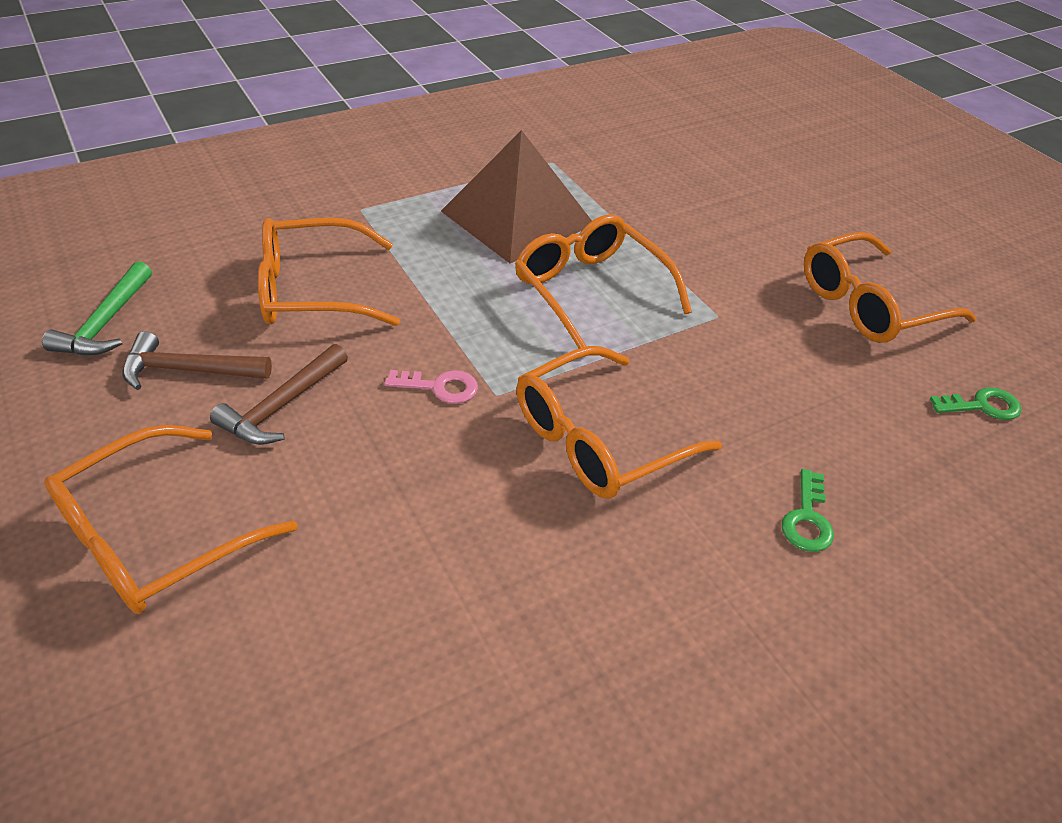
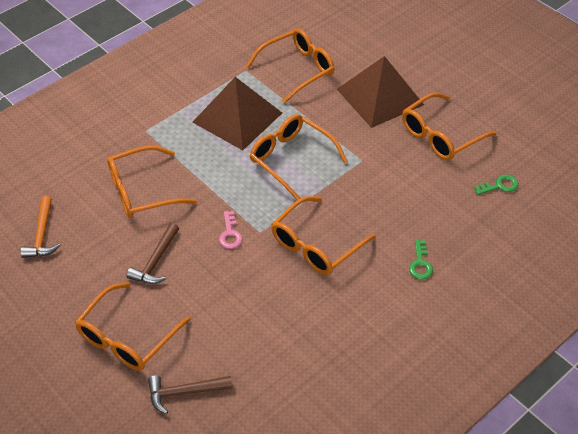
camera: 10 degrees left, 5 degrees up
green hammer [42,261,152,356] -> orange hammer [20,196,60,258]
brown hammer [122,331,272,390] -> brown hammer moved to [148,375,233,414]
pink key [385,370,478,404] -> pink key turned 90 degrees clockwise [219,211,242,249]
none -> orange glasses [246,28,334,104]
none -> brown pyramid [337,56,424,128]

